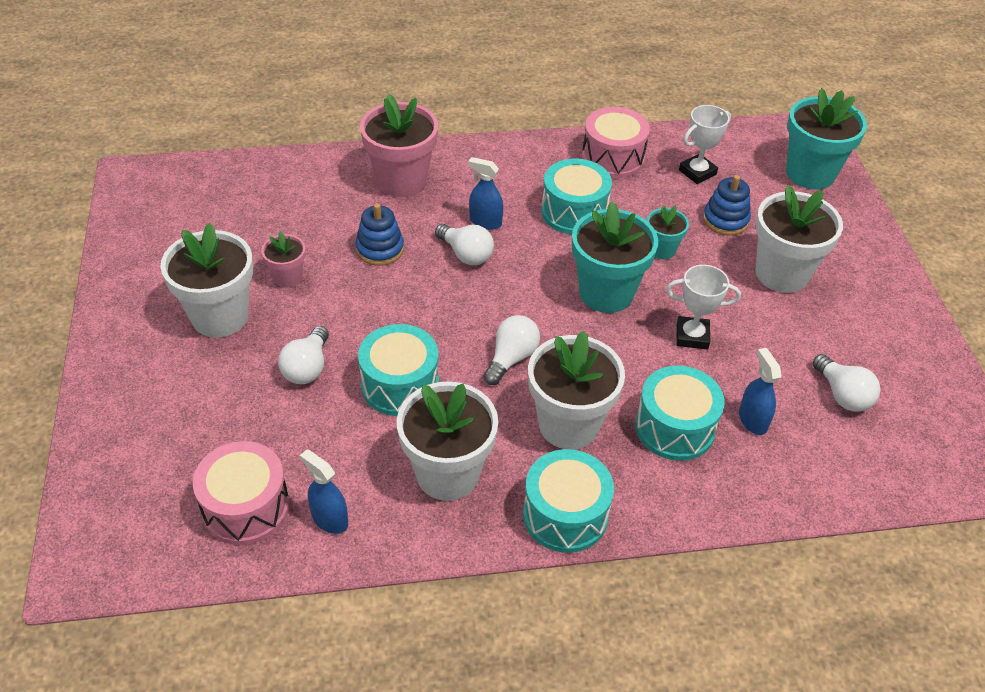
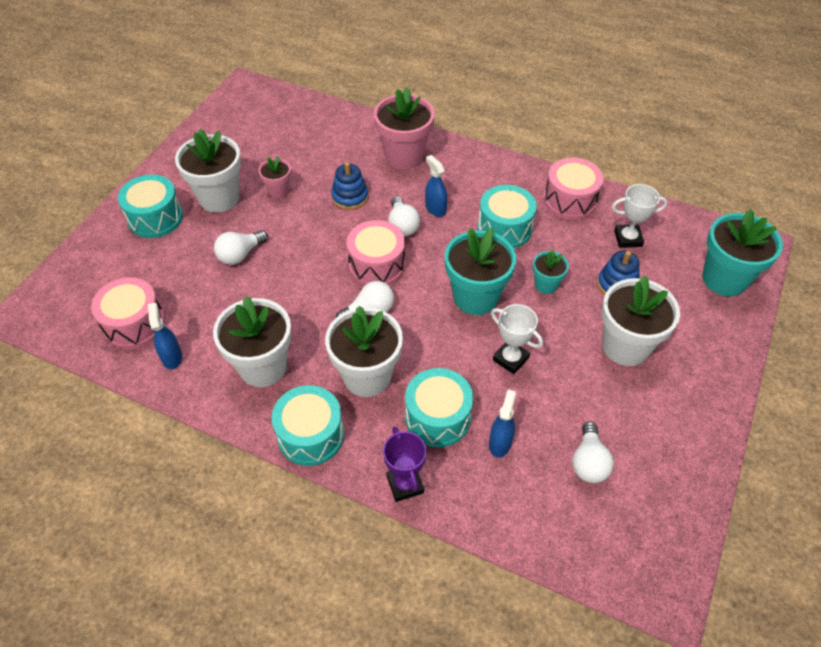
camera: 35 degrees right, 5 degrees up
turquoise drum [358,324,439,416] -> turquoise drum moved to [118,174,183,238]
none -> pink drum [346,220,405,285]
none -> purple trophy [383,427,426,502]

